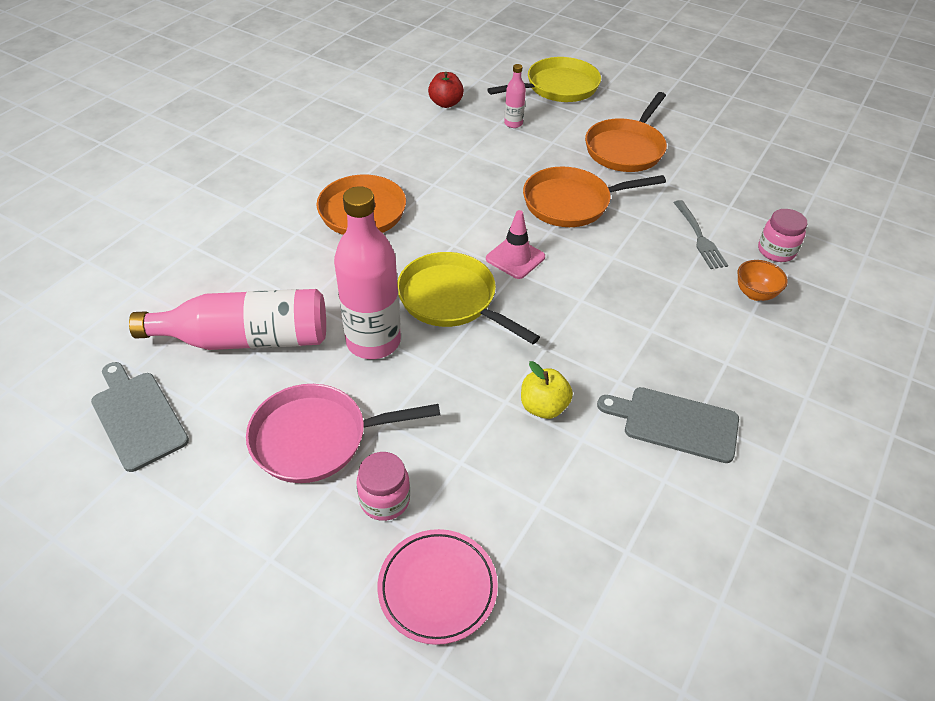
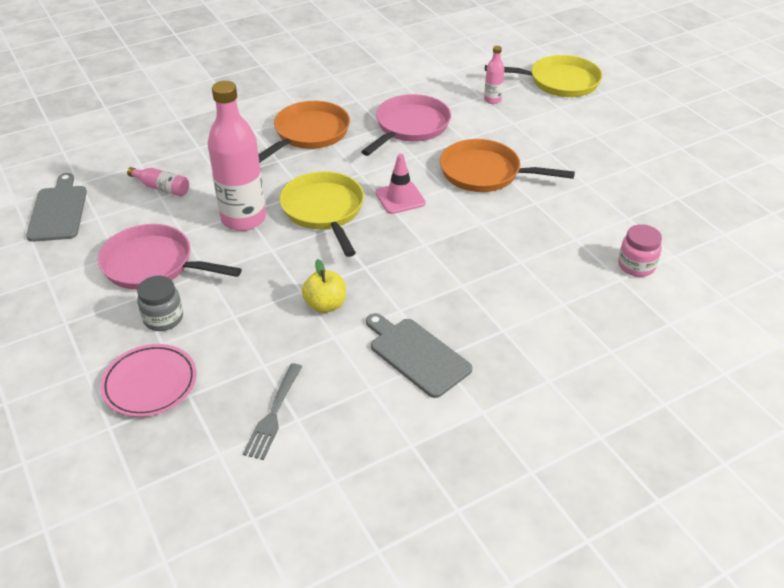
camera: 30 degrees right, 5 degrees down
pink bottle [129,289,326,350] -> pink bottle [127,167,189,197], size x0.46
pink jar [356,452,410,521] -> grey jar [137,276,183,331]
red apple [428,72,464,108] -> none
orange pan [585,92,667,172] -> none
grey fork [673,200,728,269] -> grey fork moved to [243,363,302,460]
orange bowl [737,260,788,301] -> none
none -> pink pan [361,94,451,156]

